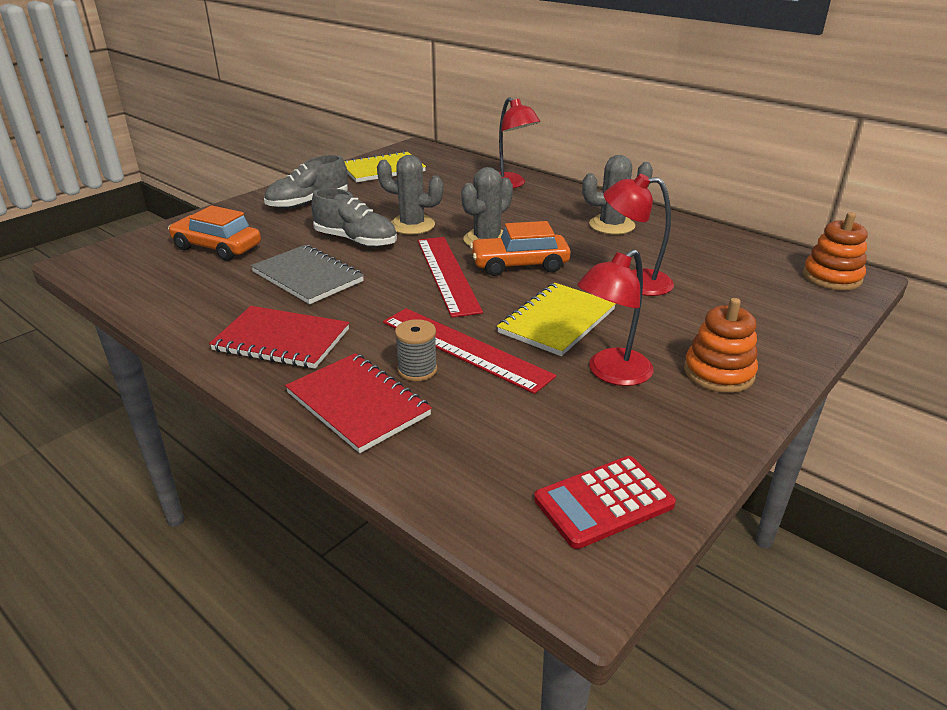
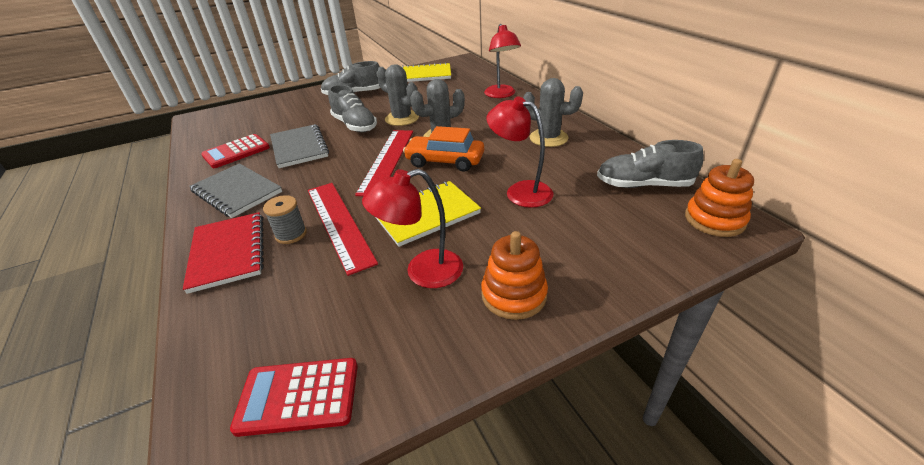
camera: 25 degrees right, 5 degrees up
orange car [168,205,261,261] -> none
red notebook [209,306,349,369] -> grey notebook [189,163,282,218]
none -> red calculator [201,134,270,168]
none -> grey shoe [597,140,704,188]

